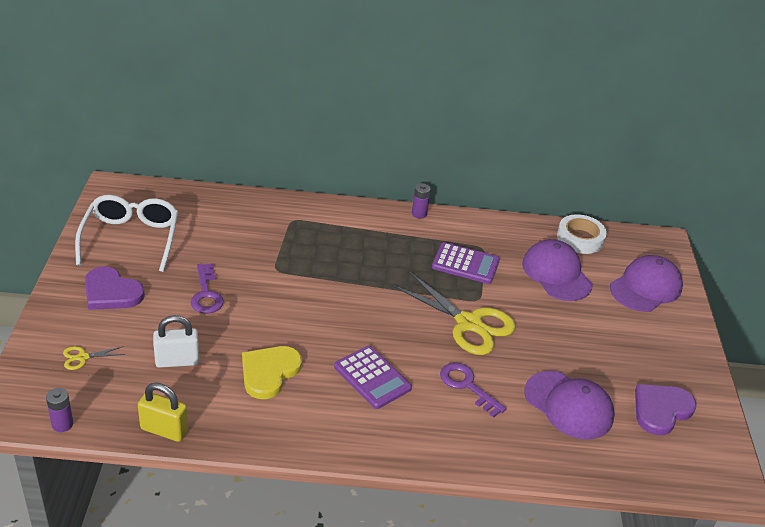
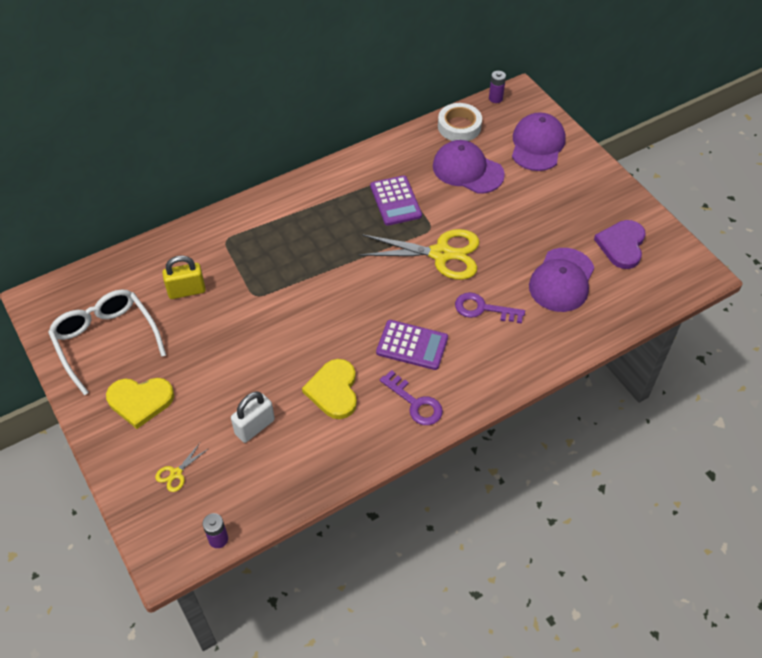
camera: 30 degrees left, 15 degrees up
purple heart [85,266,145,310] -> yellow heart [106,378,174,429]
yellow padlock [138,383,188,442] -> yellow padlock moved to [162,255,206,299]
purple key [191,264,224,314] -> purple key moved to [380,370,443,425]
purple battery [412,183,431,219] -> purple battery moved to [489,71,506,103]
purple calculator [432,242,500,284] -> purple calculator turned 90 degrees clockwise [370,176,422,226]
purple cap [524,371,615,440] -> purple cap turned 105 degrees clockwise [529,248,594,312]

